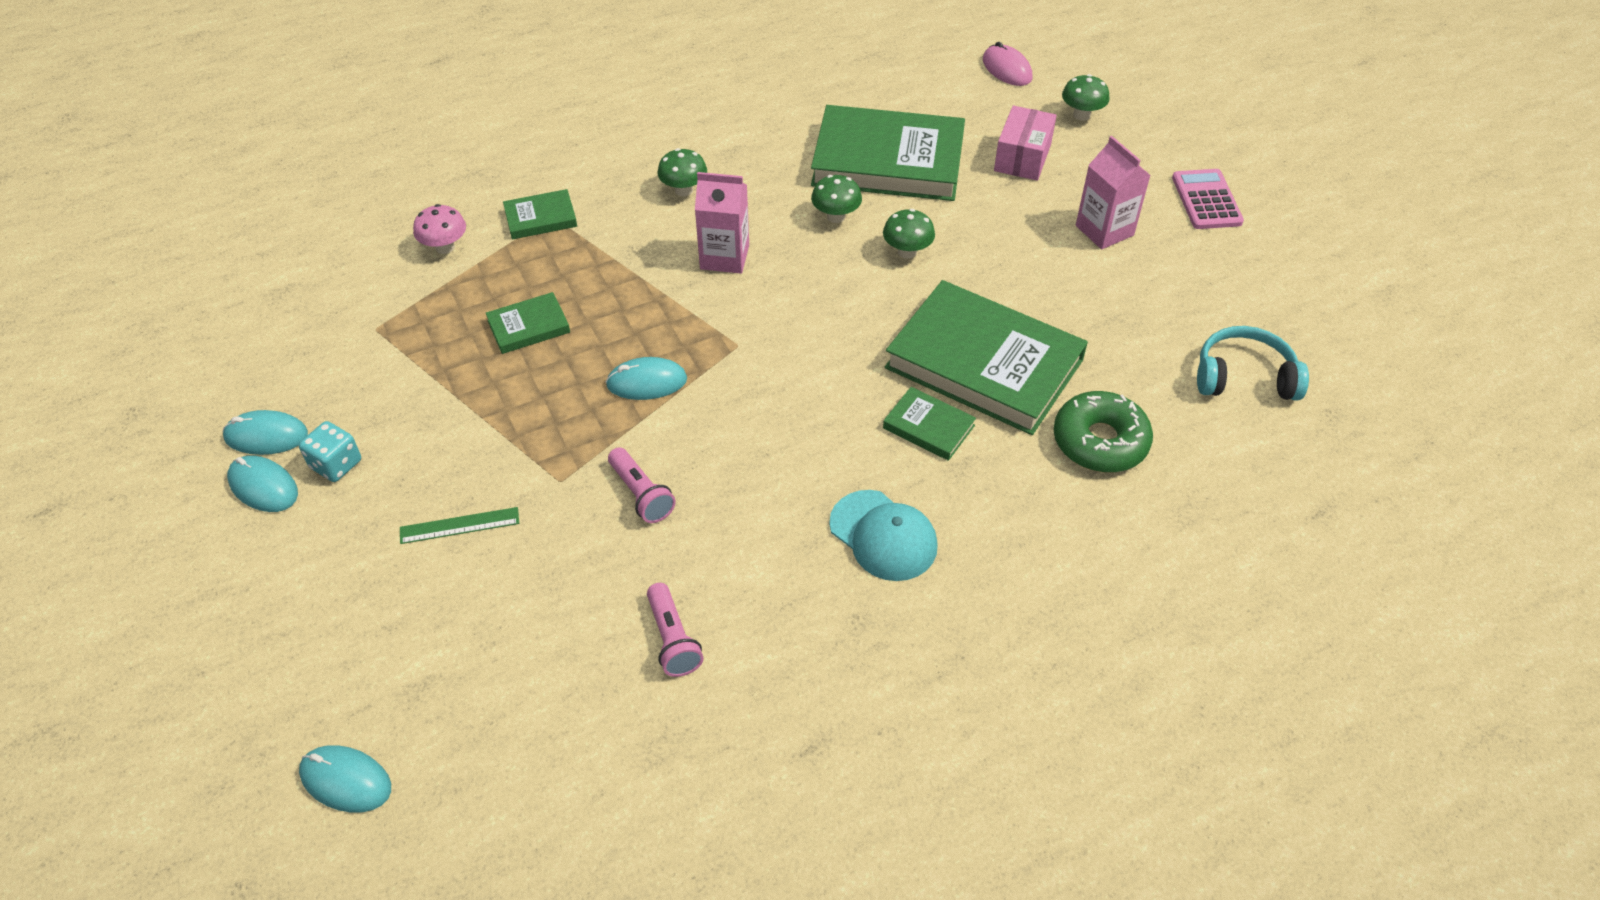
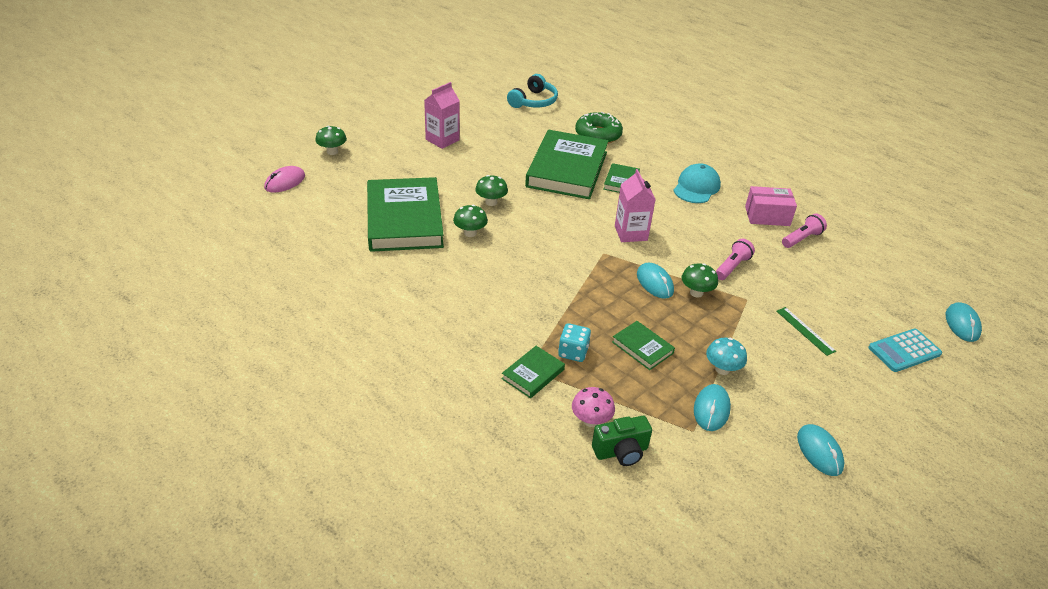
camera: 110 degrees left, 10 degrees down
turquoise mouse [227,455,298,512] -> turquoise mouse moved to [694,384,731,431]
turquoise dice [299,421,361,482] -> turquoise dice moved to [558,323,591,362]
green book [503,189,577,239] -> green book turned 75 degrees clockwise [502,346,565,398]
green mushroom [657,148,707,196] -> green mushroom moved to [682,263,718,297]
pink carton [695,172,749,274] -> pink carton moved to [615,169,656,242]
pink box [994,105,1057,181] -> pink box moved to [745,186,797,226]
pink calculator [1172,169,1244,229] -> none
turquoise headphones [1197,326,1309,401] -> turquoise headphones turned 135 degrees counterclockwise [507,74,558,108]
none -> green camera [592,416,652,466]
none -> turquoise mushroom [706,338,747,375]
none -> turquoise calculator [869,329,942,372]

